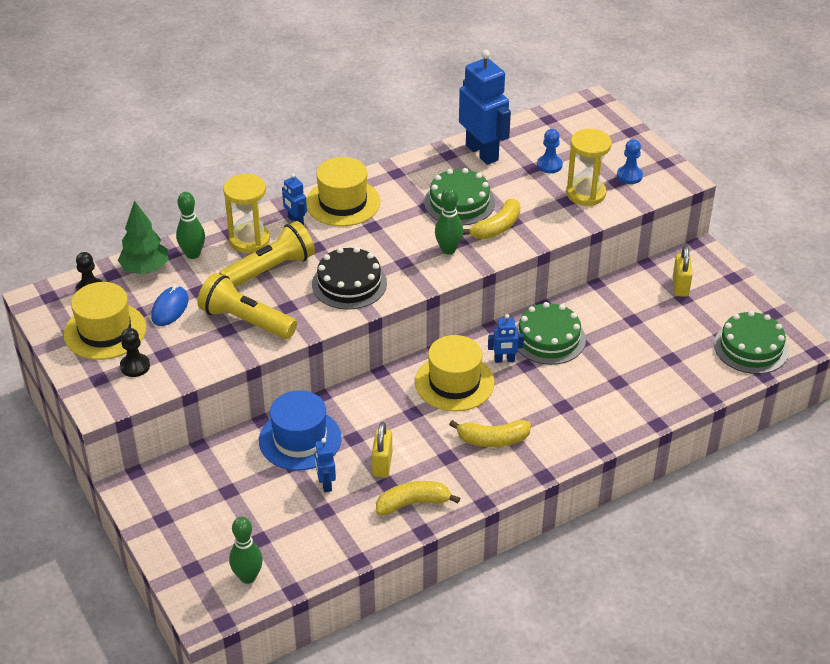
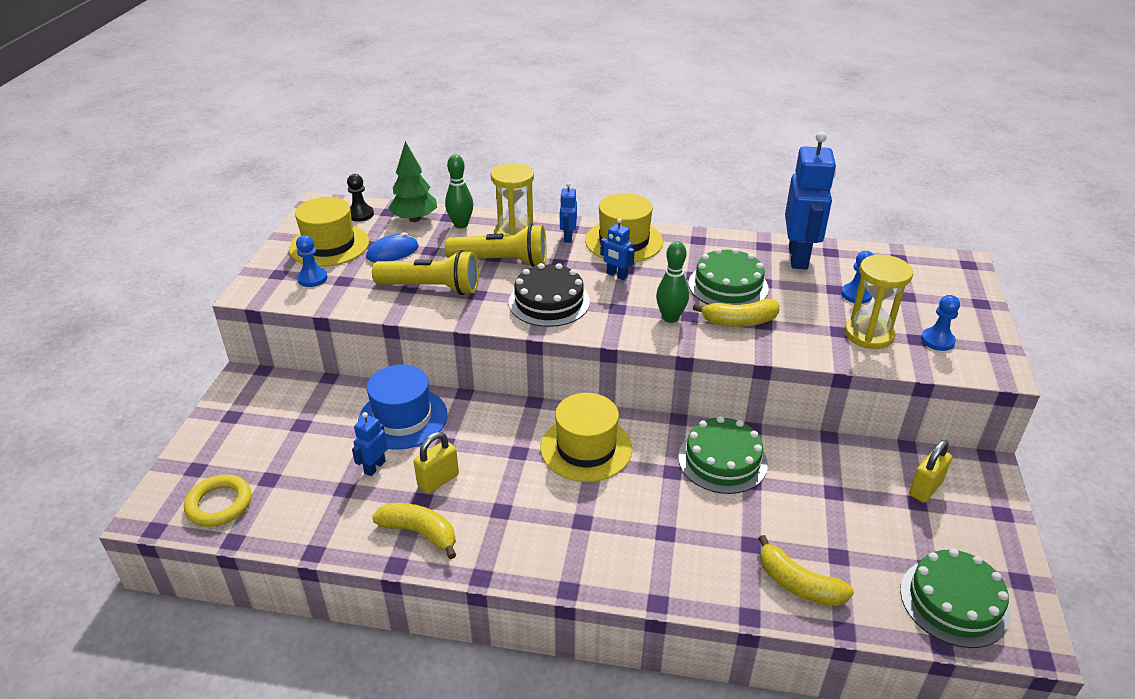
camera: 40 degrees right, 5 degrees down
black pawn [120,328,150,377] -> blue pawn [296,235,327,287]
yellow flashlight [197,273,297,339] -> yellow flashlight turned 120 degrees clockwise [372,250,479,295]
green bowling pin [229,517,263,584] -> yellow ring [184,475,252,527]
yellow banana [449,420,531,447] -> yellow banana moved to [758,535,854,606]
blue robot [488,314,524,363] -> blue robot moved to [600,218,635,280]

